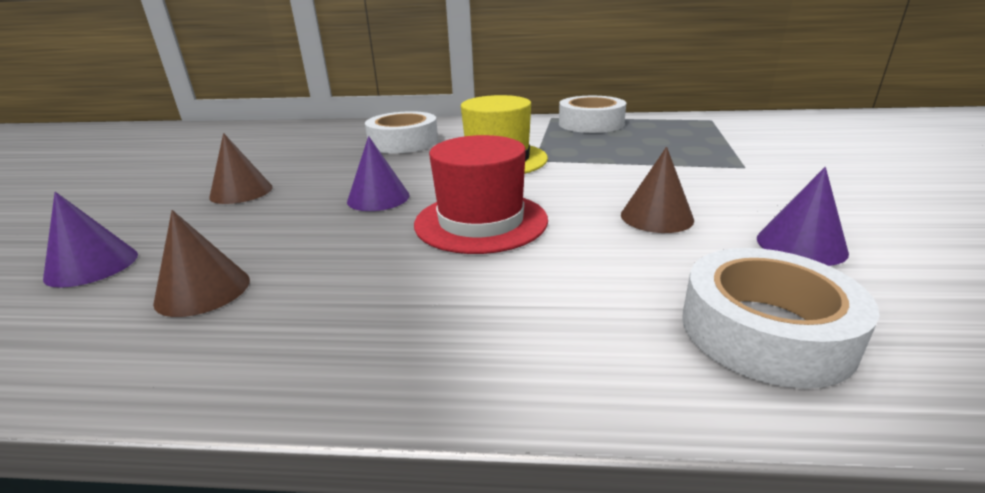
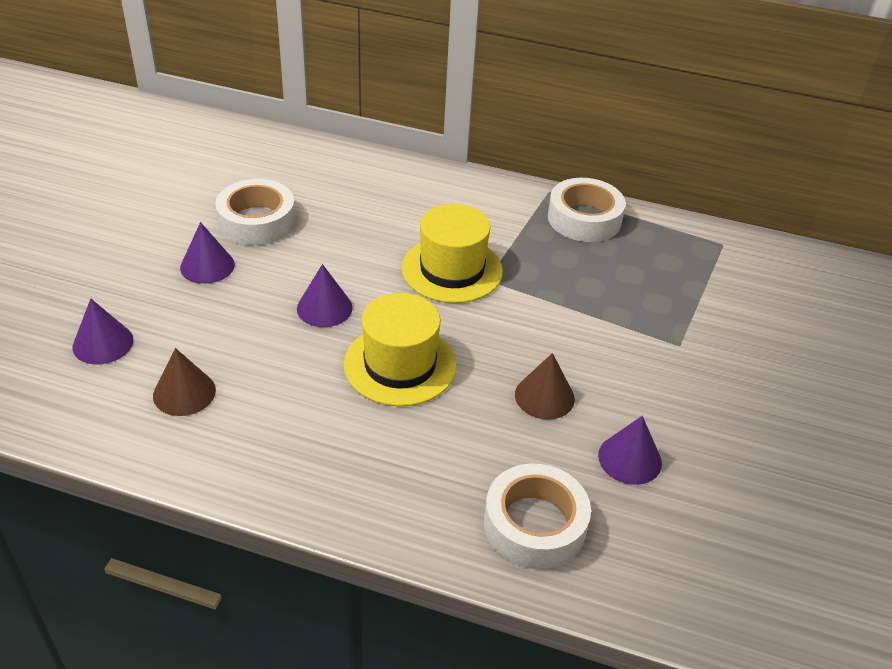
camera: 10 degrees right, 15 degrees up
brown cone [209,133,273,204] -> purple cone [180,222,235,284]
white tape [365,111,438,153] -> white tape moved to [215,179,296,245]
red hat [414,135,548,254] -> yellow hat [344,293,457,407]

